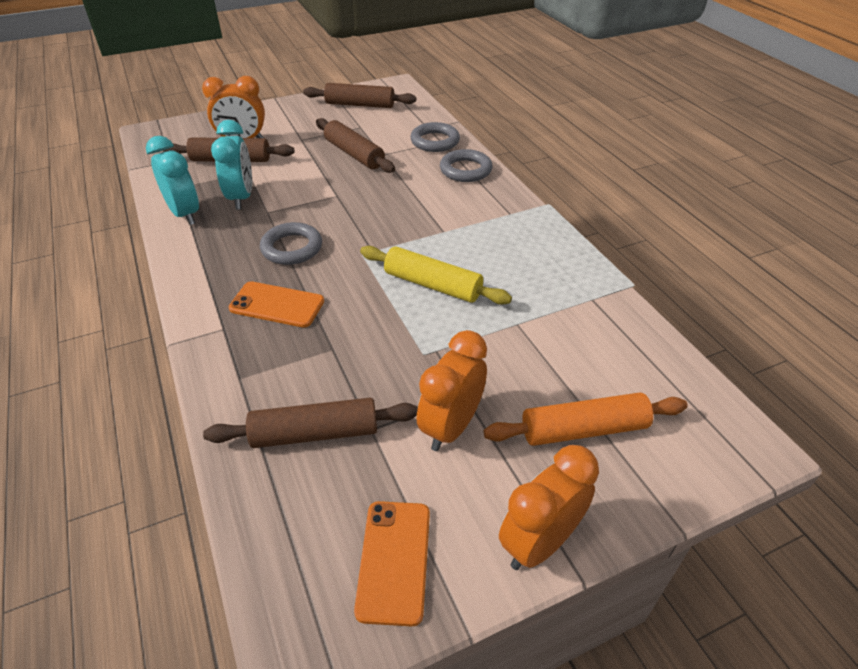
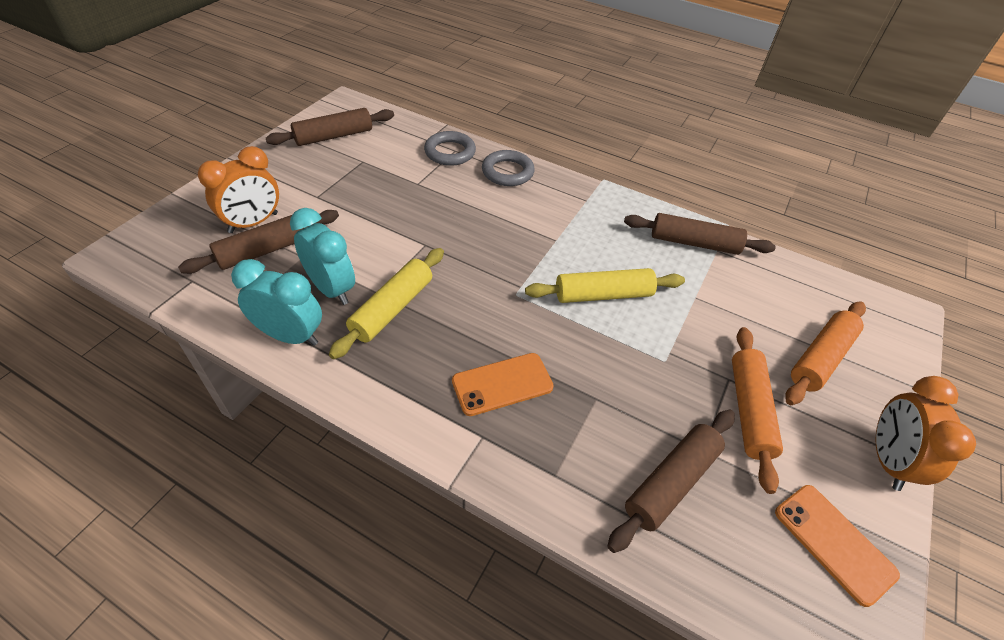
camera: 40 degrees left, 5 degrees up
grey ring [260,222,322,265] -> none
brown rolling pin [316,118,395,173] -> brown rolling pin moved to [624,213,776,255]
orange clock [416,330,487,451] -> orange rolling pin [732,327,783,494]
none -> yellow rolling pin [329,248,444,359]

